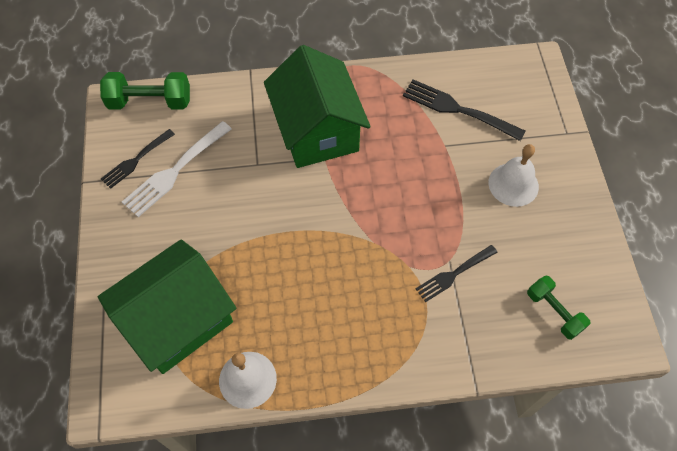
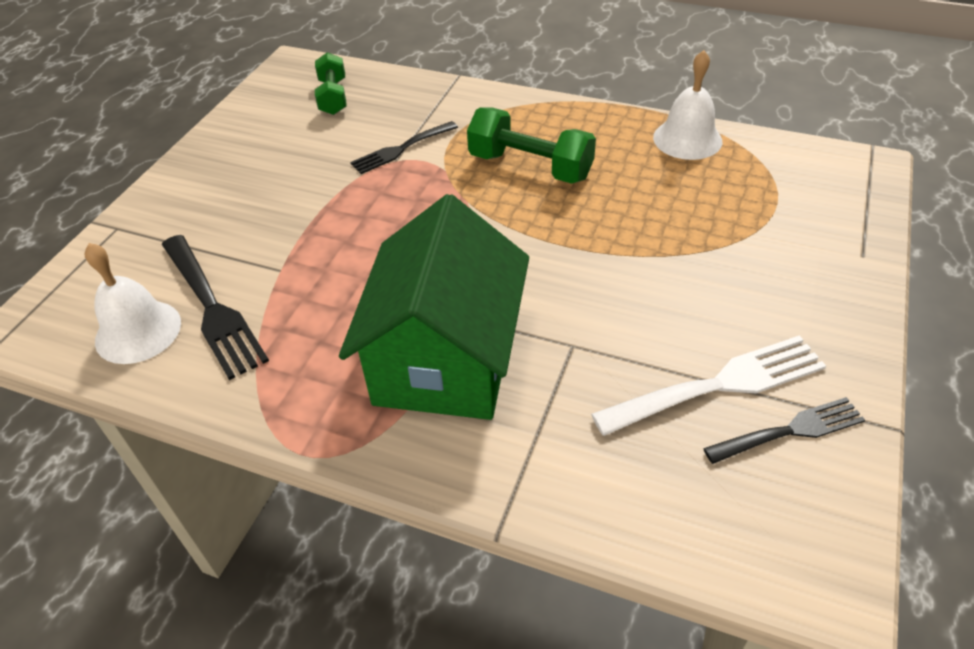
camera: 150 degrees left, 15 degrees down
green house [98,239,236,374] -> none
green dumbbell [100,72,190,110] -> green dumbbell moved to [467,107,596,184]
black fork [416,245,498,302] -> black fork turned 150 degrees clockwise [350,121,458,174]
white bell [489,144,539,207] -> white bell moved to [84,243,181,364]

